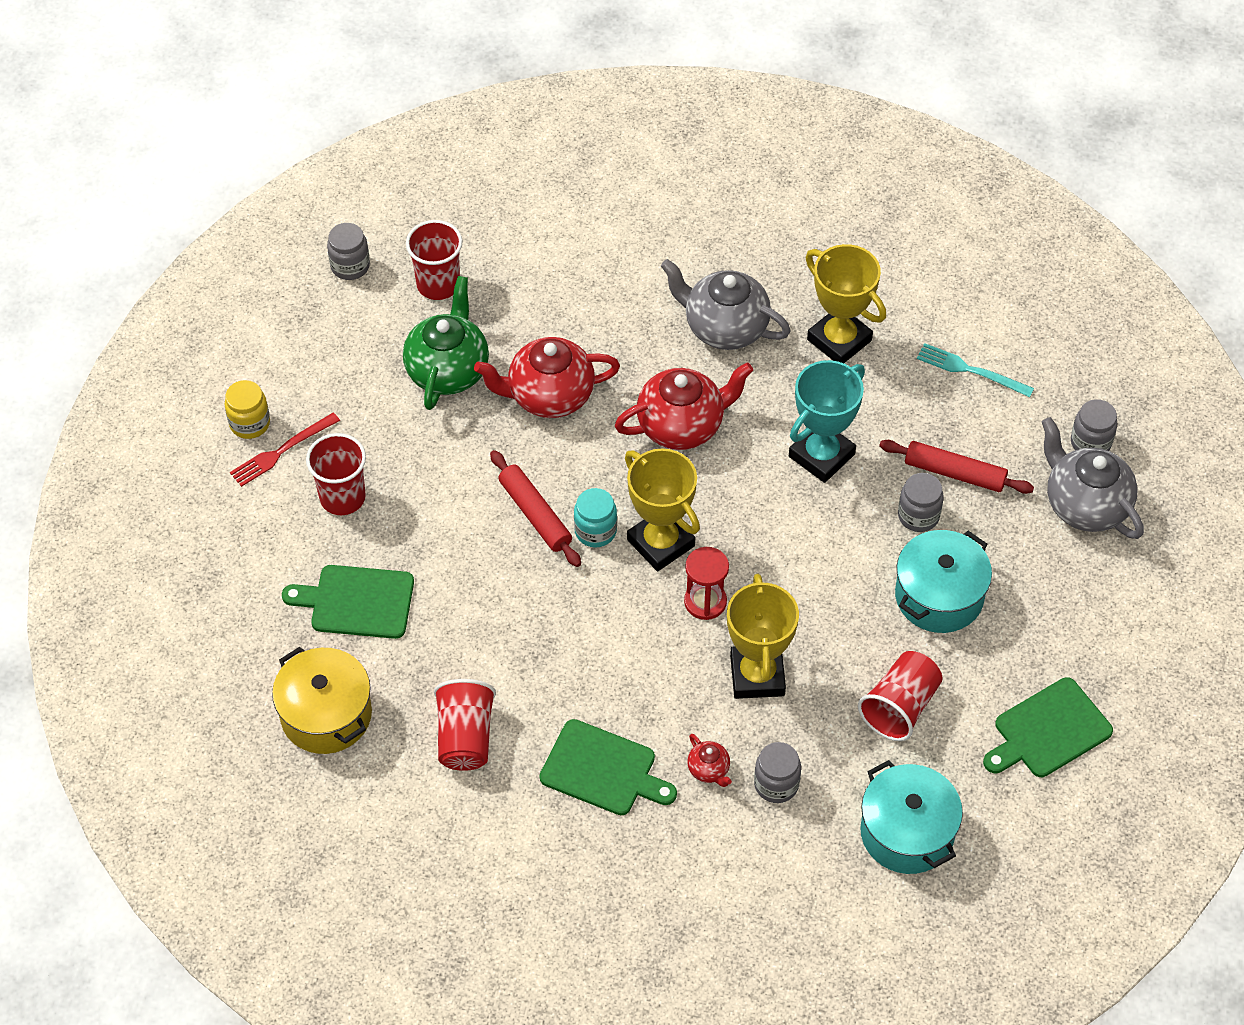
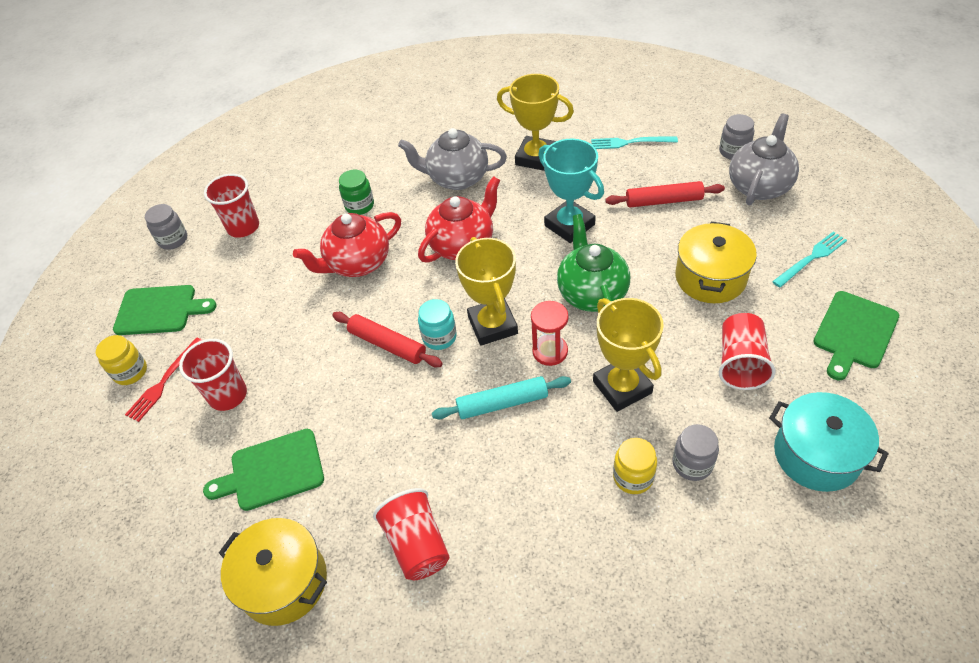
camera: 20 degrees left, 5 degrees down
green teapot [403,276,489,410] -> green teapot moved to [557,214,630,312]
green cutting board [539,719,677,815] -> green cutting board moved to [113,285,217,335]
yellow trophy [625,449,700,571] -> yellow trophy turned 45 degrees clockwise [455,237,518,346]
red teapot [687,734,732,787] -> yellow jar [613,438,657,494]
turquoise trophy [789,360,865,483] -> turquoise trophy turned 60 degrees counterclockwise [539,139,604,243]
turquoise pot [895,530,992,633] -> yellow pot [675,222,757,303]
grey jar [898,473,944,532] -> none
grey teapot [1042,417,1144,539] -> grey teapot turned 90 degrees clockwise [729,114,799,206]
none -> green jar [339,170,374,215]
none -> turquoise rolling pin [432,376,571,419]
none -> turquoise fork [772,232,847,288]

